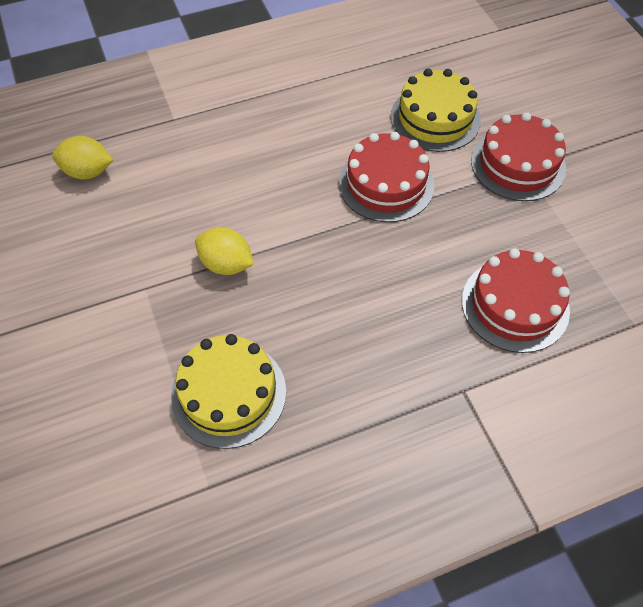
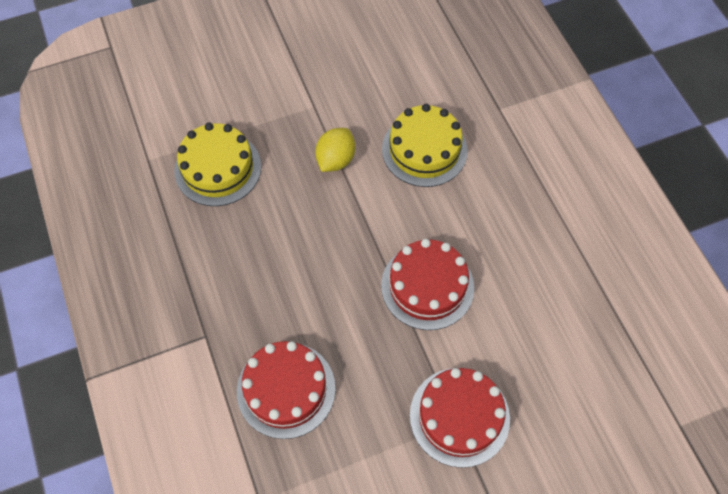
camera: 90 degrees right, 5 degrees up
yellow lemon [52,136,113,180] -> none
yellow cake [391,68,481,152] -> yellow cake moved to [382,104,468,187]

